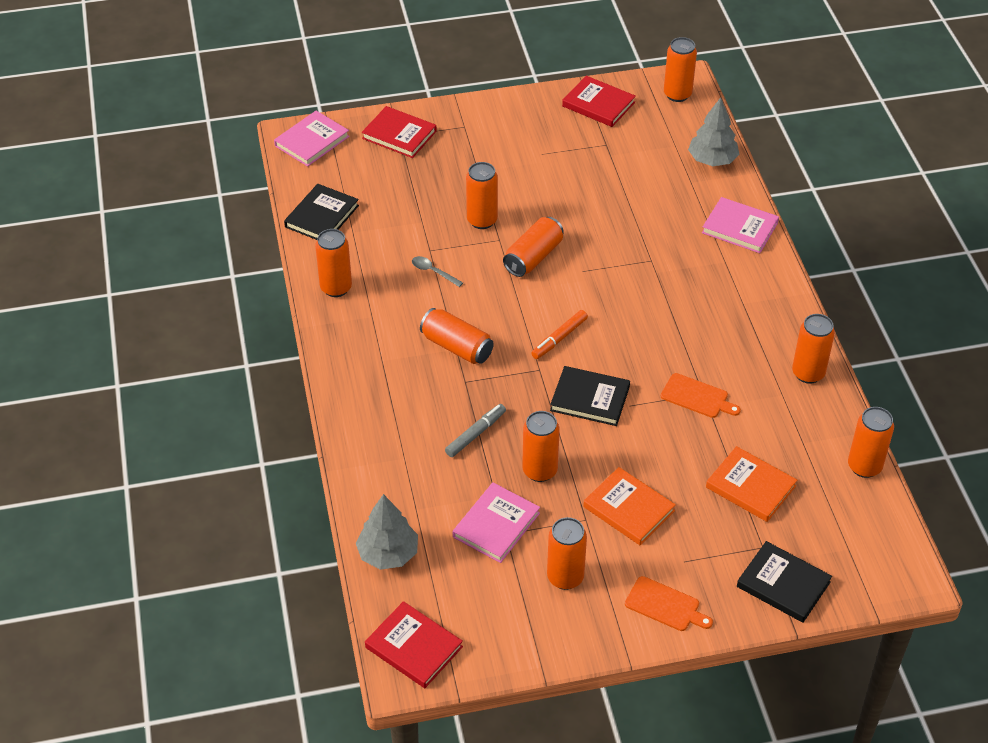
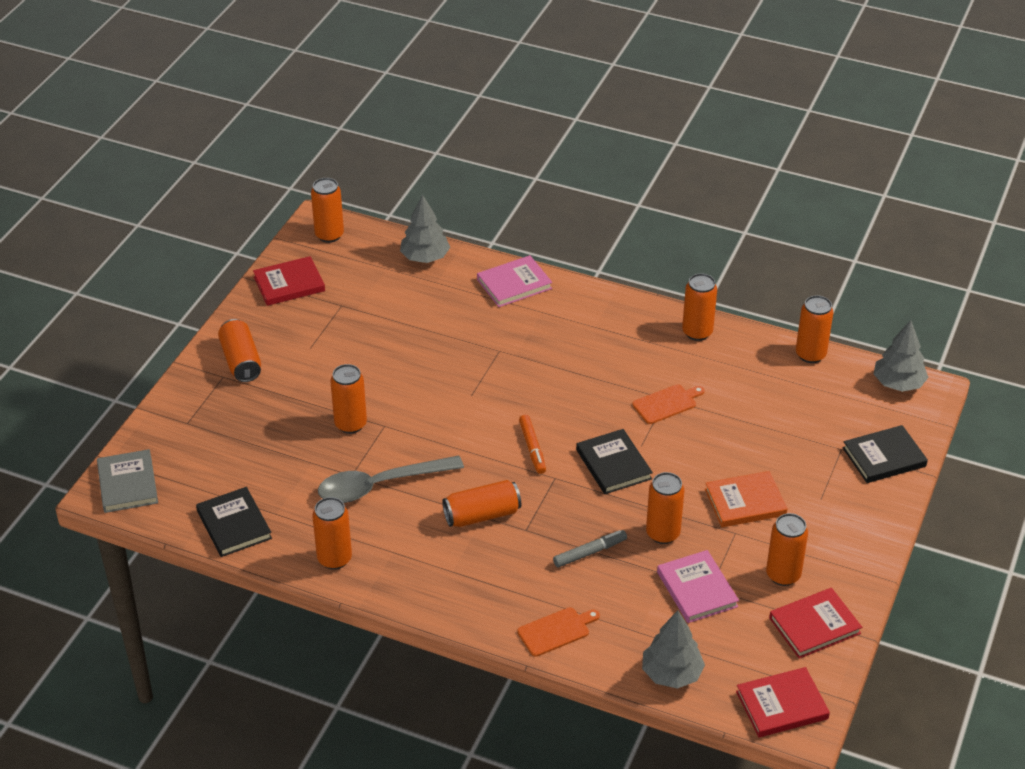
camera: 55 degrees left, 5 degrees down
pink book [274,111,350,167] -> grey book [97,449,158,513]
red book [362,106,437,158] -> red book moved to [769,588,862,659]
grey spoon [412,256,463,287] -> grey spoon [318,455,464,503], size x2.37
grey marker [445,404,506,457] -> grey marker turned 75 degrees clockwise [553,530,627,568]
orange can [503,217,564,277] -> orange can moved to [218,319,261,382]
black book [550,366,630,426] -> black book turned 75 degrees counterclockwise [576,429,653,494]
orange cutting board [625,576,713,631] -> orange cutting board moved to [517,607,600,657]
orange book [706,446,797,522] -> none
none -> grey tree [874,320,929,392]

